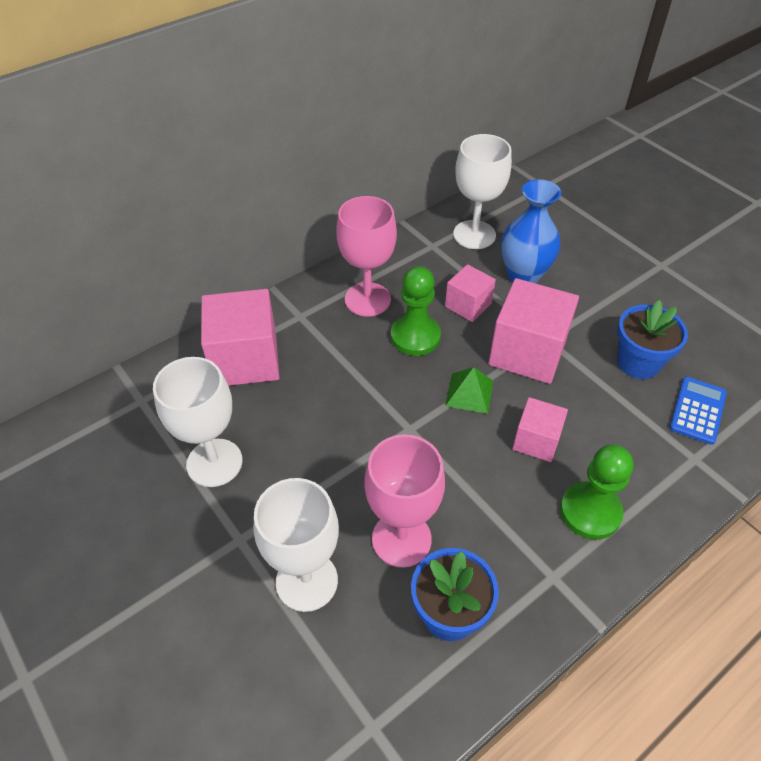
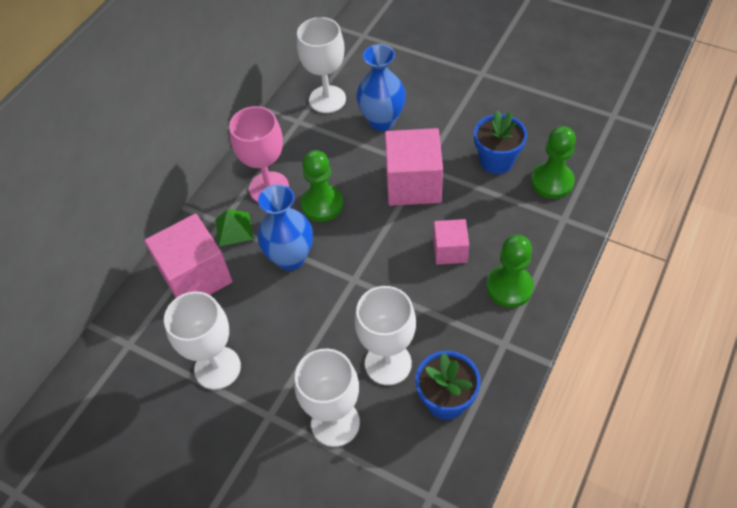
camera: 20 degrees left, 5 degrees up
pink goblet [364,434,445,567] -> white goblet [355,286,416,385]
pink cube [445,264,496,322] -> none
green pyramid [445,367,493,414] -> green pyramid moved to [216,209,253,246]
blue calculator [669,377,727,445] -> green pawn [531,126,576,199]
none -> blue vase [257,184,313,270]

